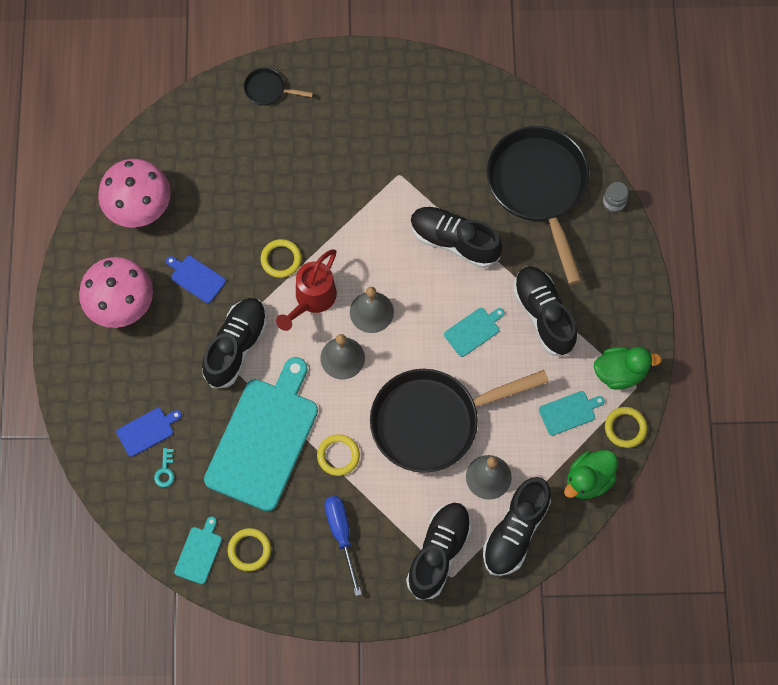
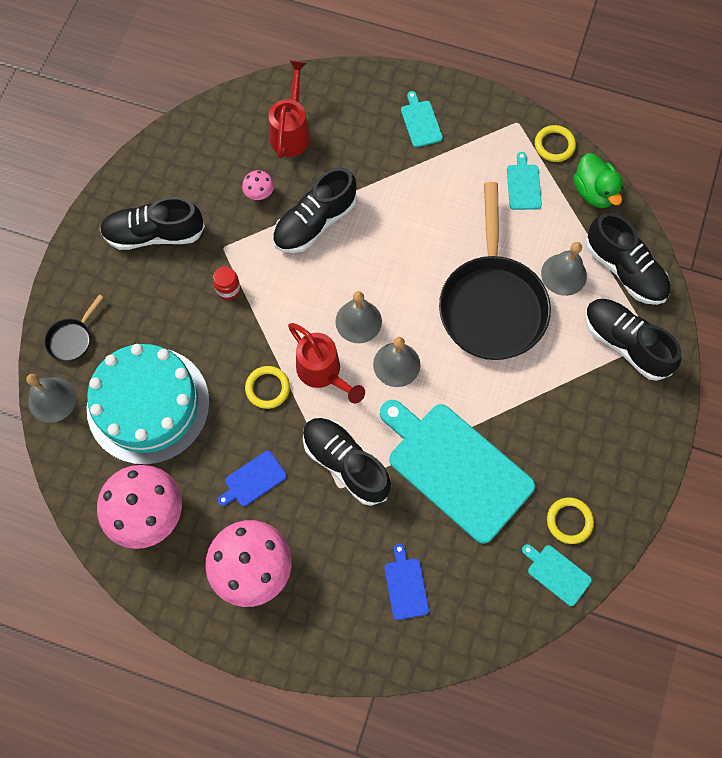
camera: 70 degrees left, 0 degrees up
turquoise key [154,448,174,487] -> none
yellow ring [317,434,360,476] -> none
blue screwdriver [324,496,362,596] -> none
turquoise cutting board [444,308,504,357] -> turquoise cutting board moved to [401,91,443,147]
black pan [487,126,589,285] -> red watering can [268,60,310,158]
black shoe [513,266,577,356] -> black shoe moved to [100,197,205,250]
green duck [594,347,662,389] -> none
grey jar [603,182,629,213] -> none
none -> grey bell [26,374,76,423]
none -> turquoise cake [87,344,210,465]
none -> red jar [213,266,240,300]
none -> pink mushroom [242,170,274,200]

